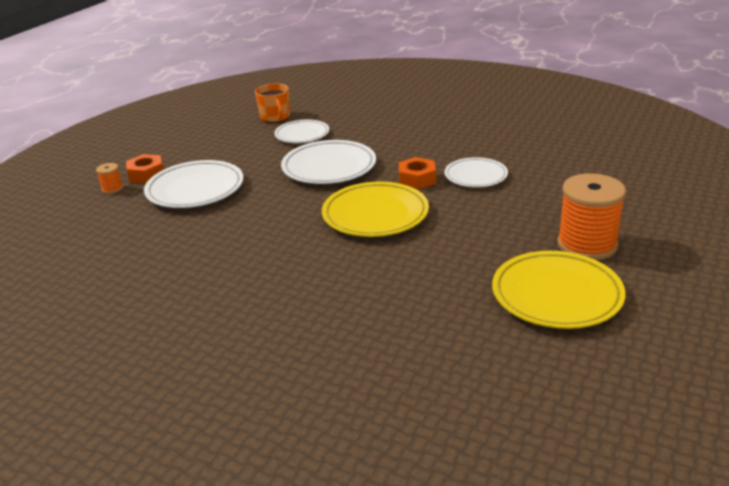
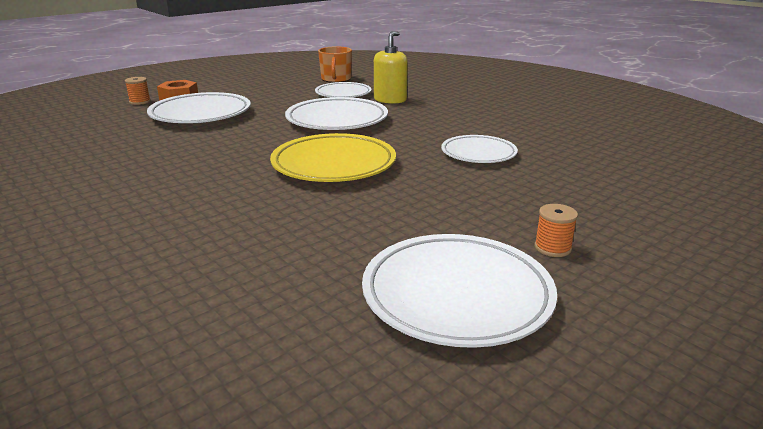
camera: 20 degrees right, 5 degrees down
orange nut [399,157,436,189] -> none
yellow plate [492,251,625,329] -> white plate [362,234,557,348]
orange spool [557,173,626,260] -> orange spool [535,204,578,257], size x0.44
none -> yellow soap dispenser [374,31,408,104]

